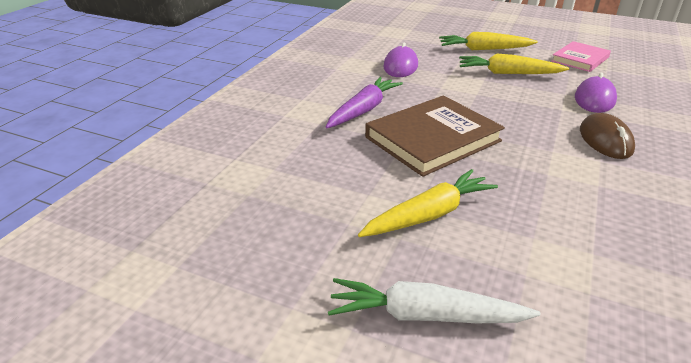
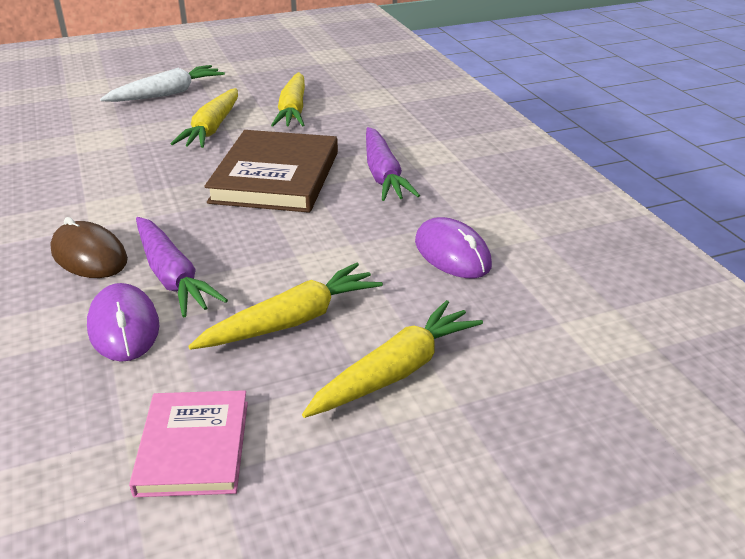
camera: 135 degrees right, 0 degrees up
none -> purple carrot [136,217,228,318]
none -> yellow carrot [271,72,305,127]

